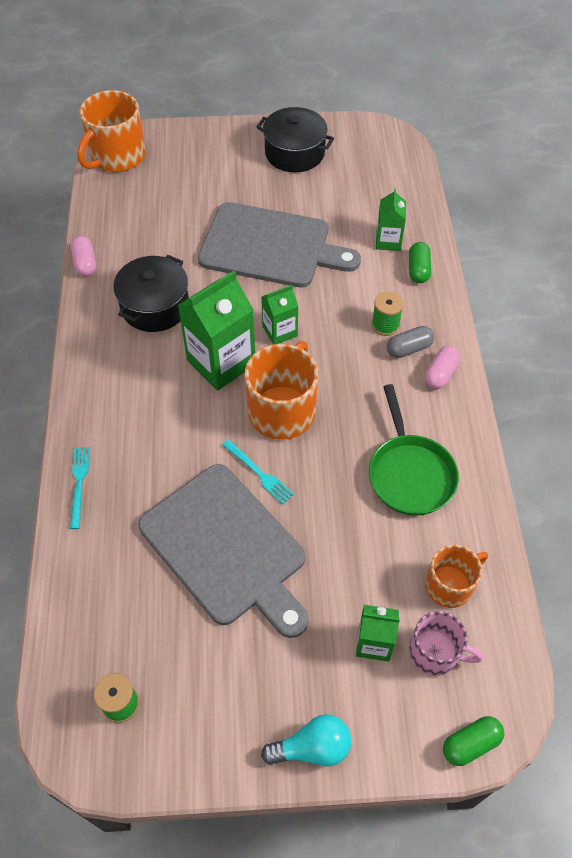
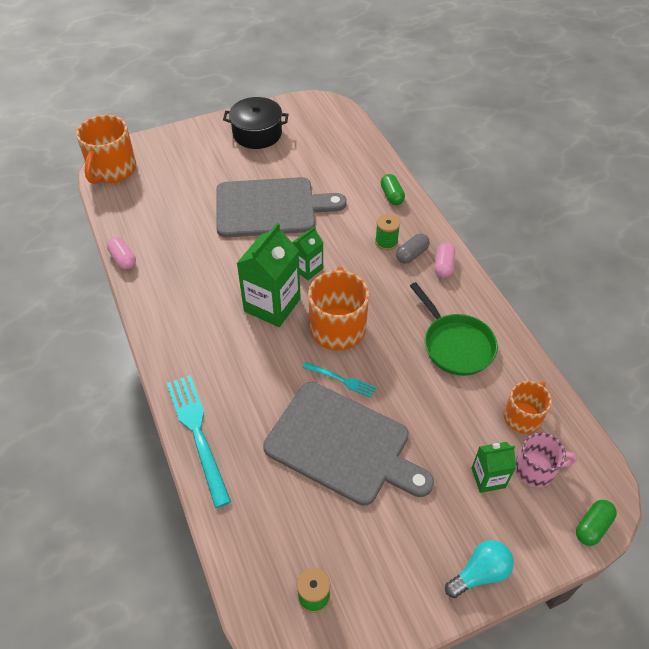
camera: 20 degrees left, 5 degrees down
turquoise fork [70,447,90,529] -> turquoise fork [167,375,231,508], size x1.88
black pot [113,255,189,332] -> none
green carton [376,188,406,251] -> none

